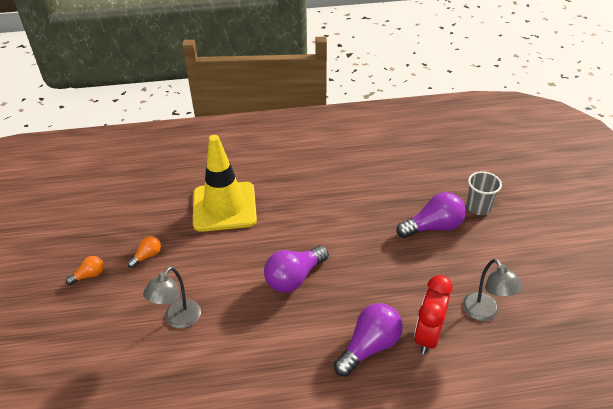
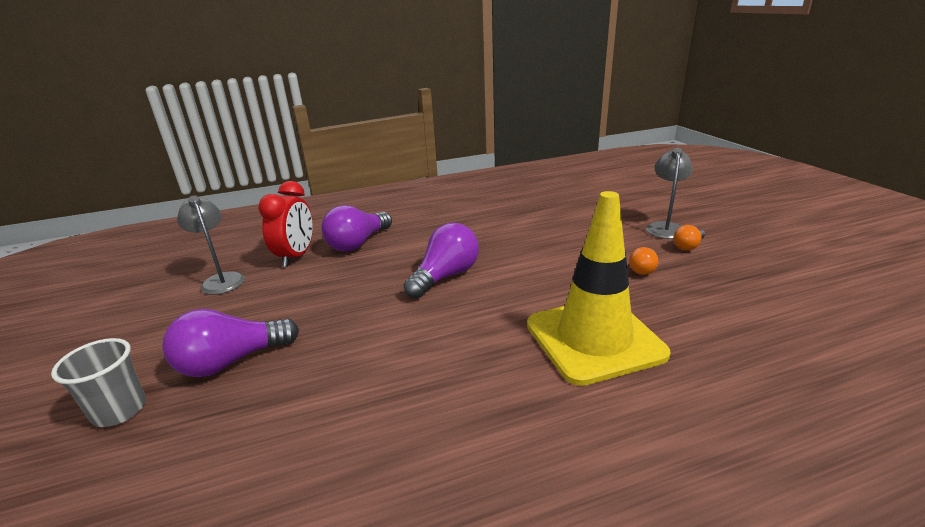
camera: 170 degrees right, 15 degrees down
grey lamp [143,267,201,328] -> grey lamp moved to [646,148,693,239]

